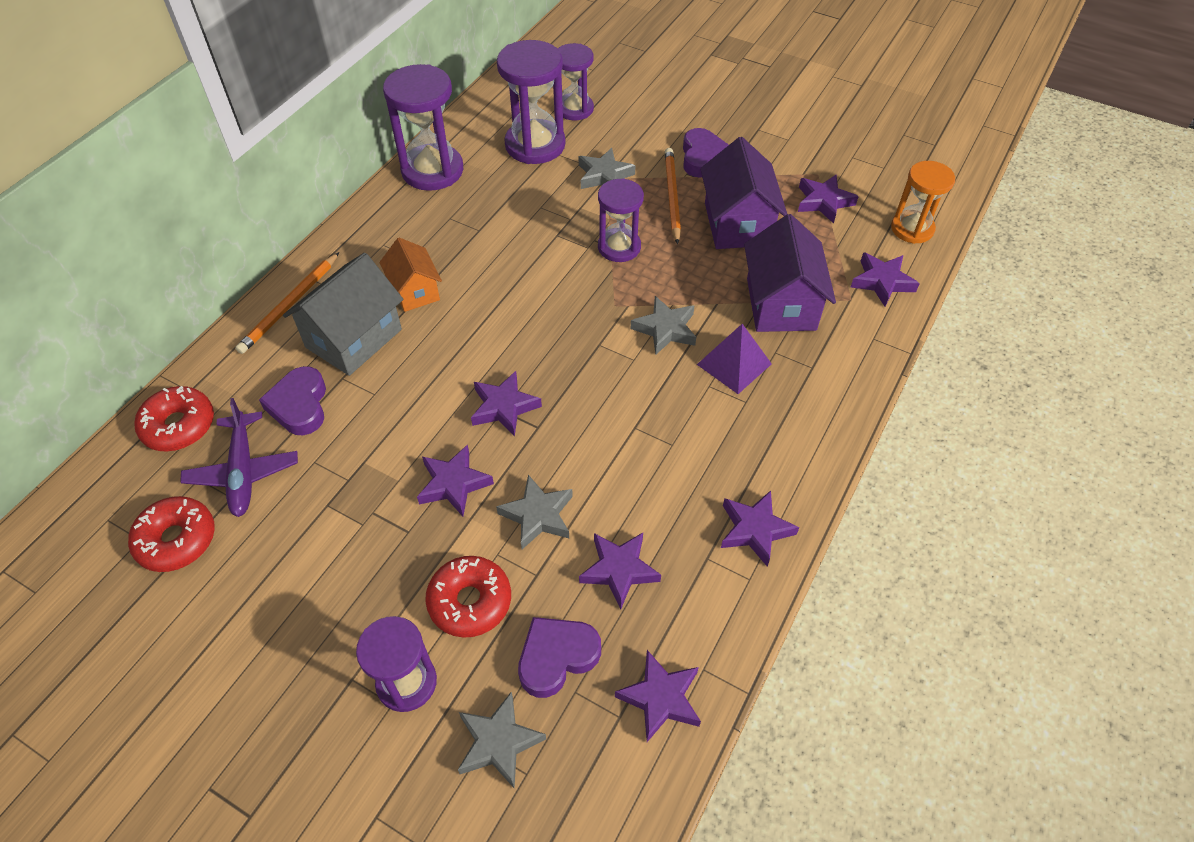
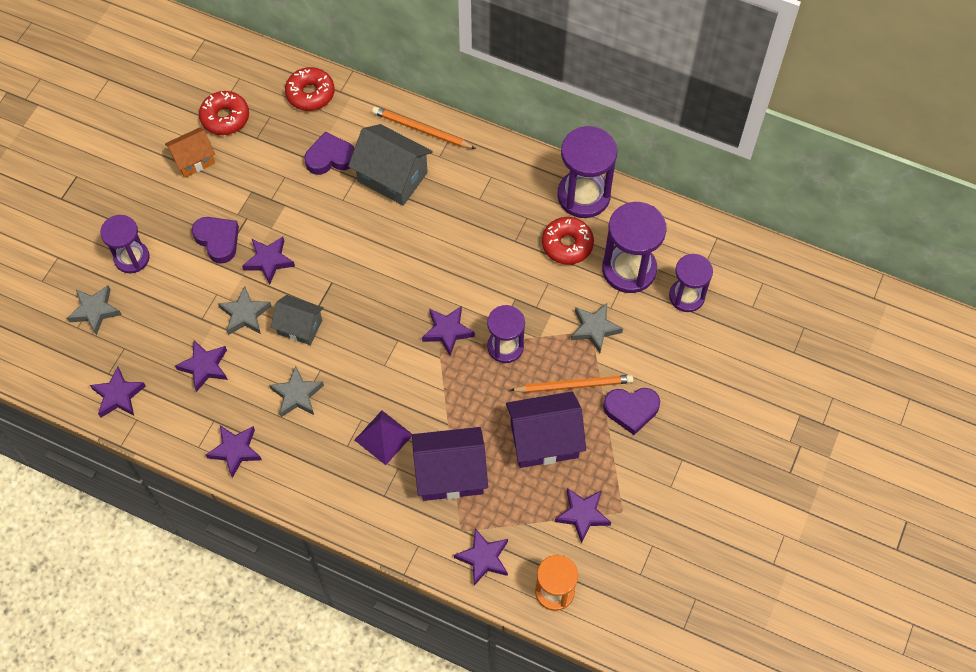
camera: 85 degrees right, 10 degrees up
purple plane [180,398,298,517] -> none
orange house [380,238,442,312] -> orange house moved to [165,127,215,178]
red donut [425,556,511,638] -> red donut moved to [542,217,594,265]
purple star [471,371,542,437] -> purple star moved to [422,306,475,356]
purple heart [518,617,601,698] -> purple heart moved to [192,217,239,264]
grey star [631,296,696,355] -> grey star moved to [269,366,324,417]
none -> grey house [271,295,324,345]

